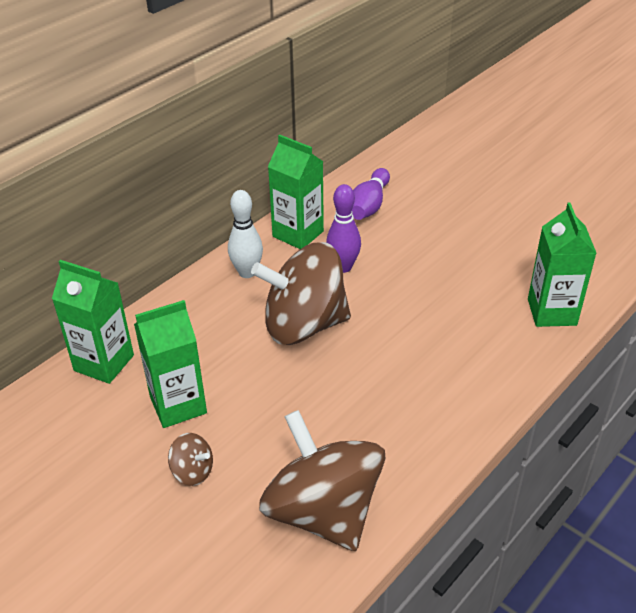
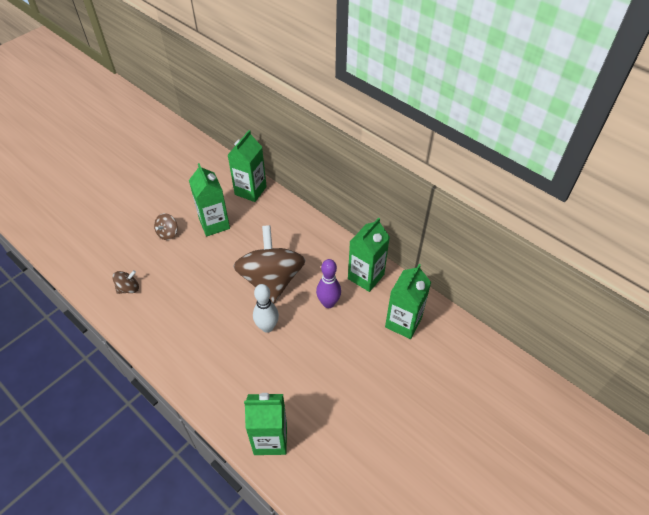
camera: 90 degrees right, 10 degrees up
white bowling pin [228,190,263,278] -> white bowling pin moved to [253,284,279,333]
brown spinning top [259,410,386,551] -> brown spinning top [112,270,139,294], size x0.41
purple bowling pin [352,168,390,220] -> green carton [385,264,431,339]

